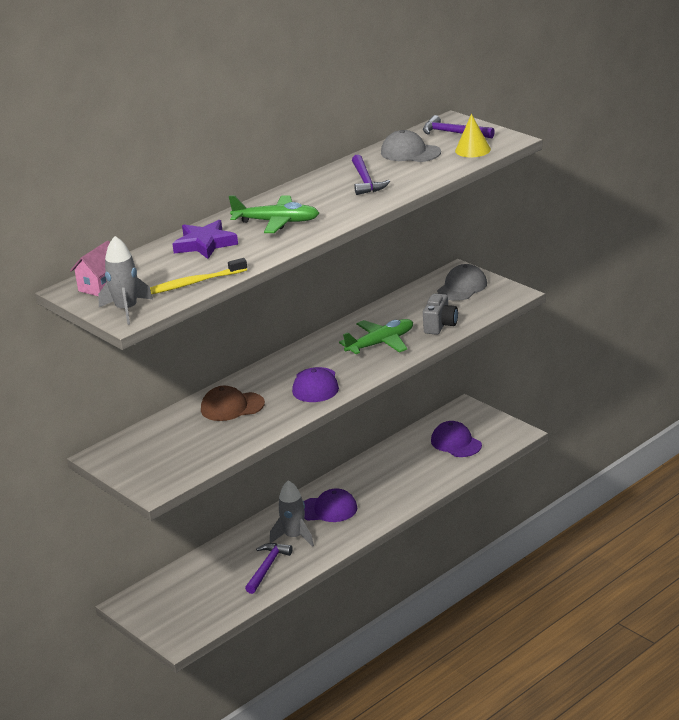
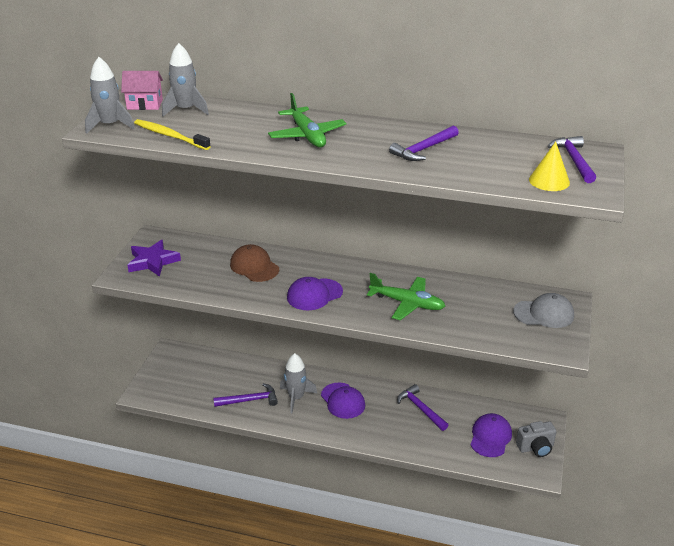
camera: 55 degrees right, 5 degrees up
purple star [172,220,238,259] -> purple star moved to [127,240,181,277]
grey cap [381,130,441,162] -> none
grey camera [423,294,458,335] -> grey camera moved to [516,421,556,457]
none -> grey rocket [162,43,209,117]
none -> purple hammer [397,384,448,431]

